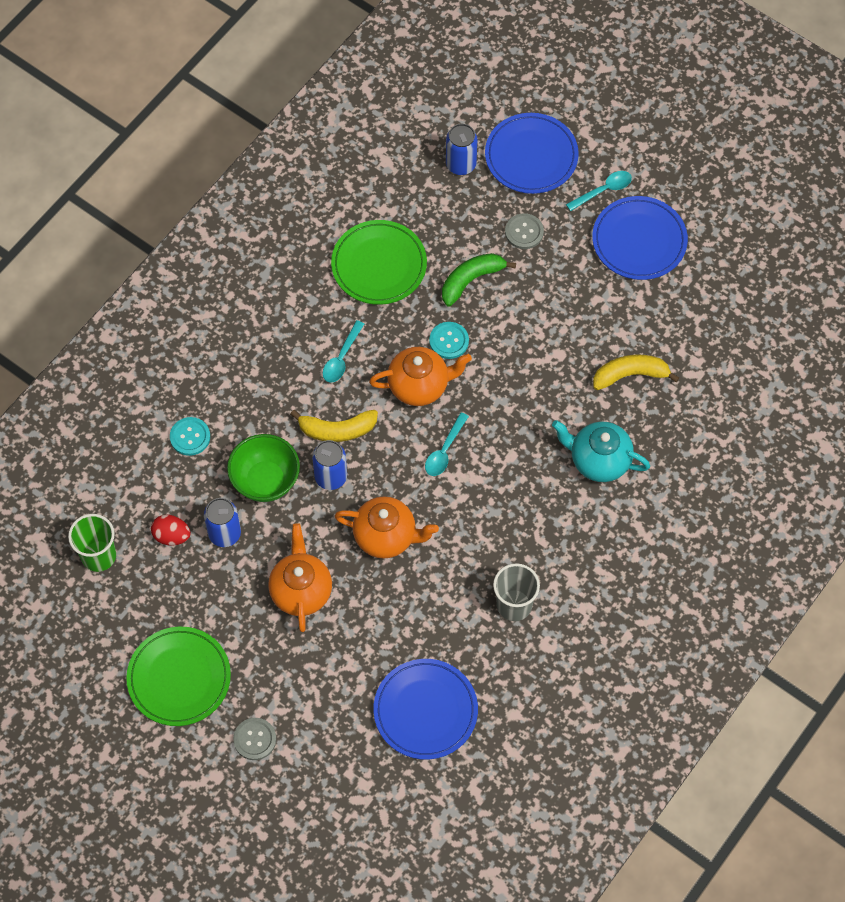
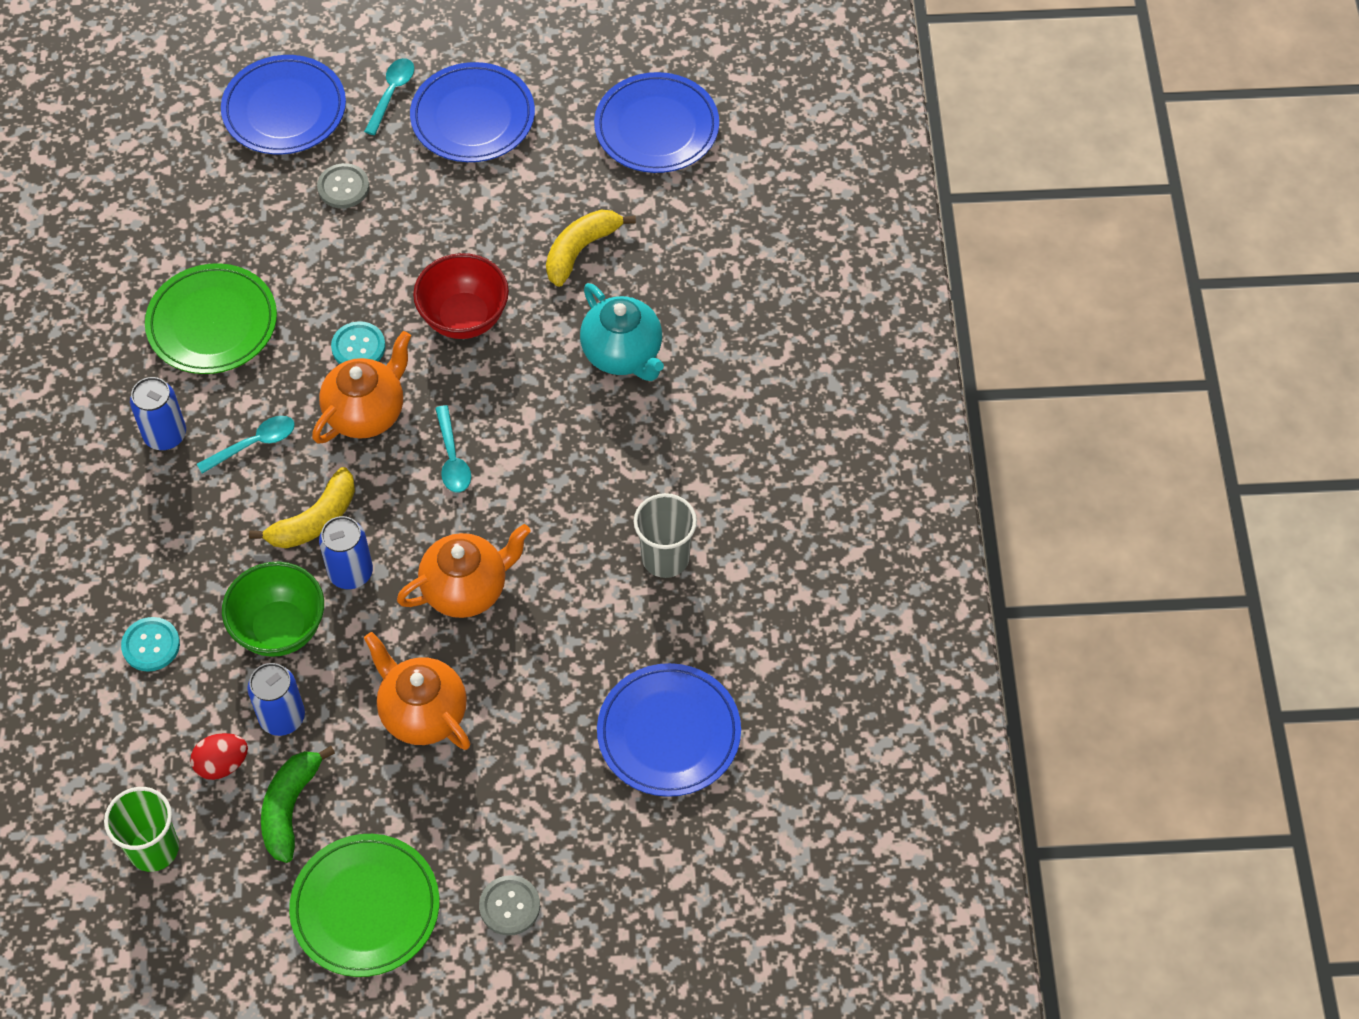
camera: 40 degrees left, 5 degrees down
turquoise spoon [323,320,364,383] -> turquoise spoon turned 105 degrees counterclockwise [197,416,295,474]
green banana [442,253,516,307] -> green banana moved to [261,746,335,863]
blue can [446,124,477,175] -> blue can moved to [130,377,186,450]
turquoise teapot [552,420,650,482] -> turquoise teapot turned 105 degrees counterclockwise [580,283,664,381]
none -> red bowl [413,253,509,339]
none -> blue plate [594,72,719,173]

